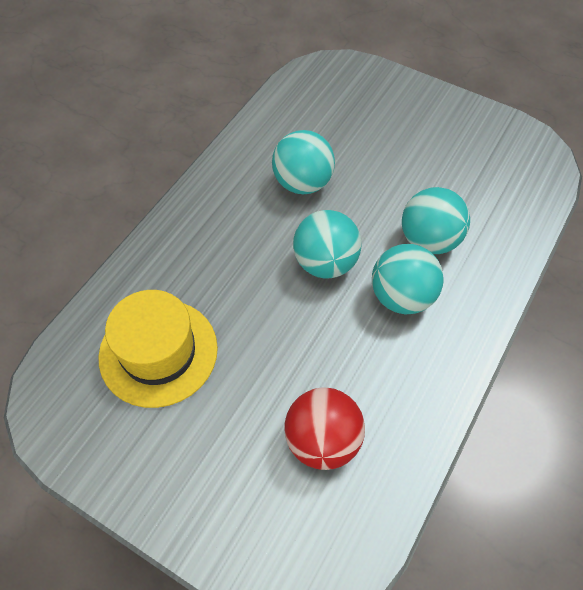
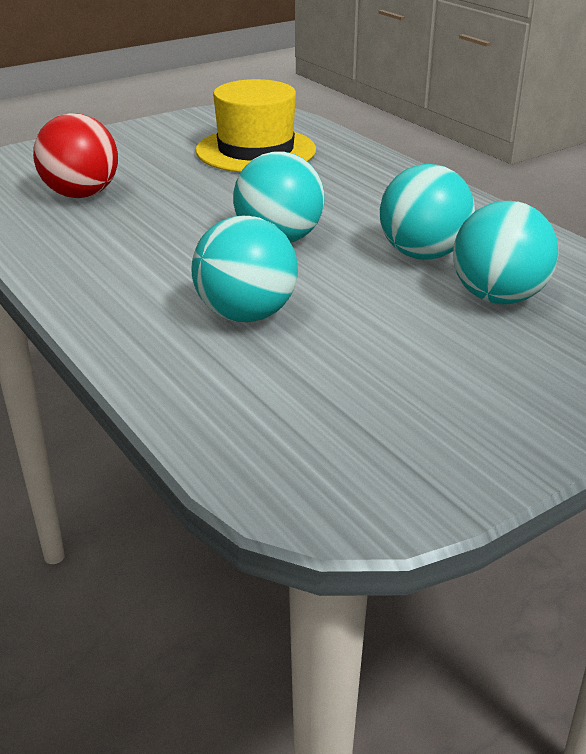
camera: 115 degrees right, 25 degrees down
turquoise ball [372,244,444,314] -> turquoise ball moved to [453,201,558,304]

